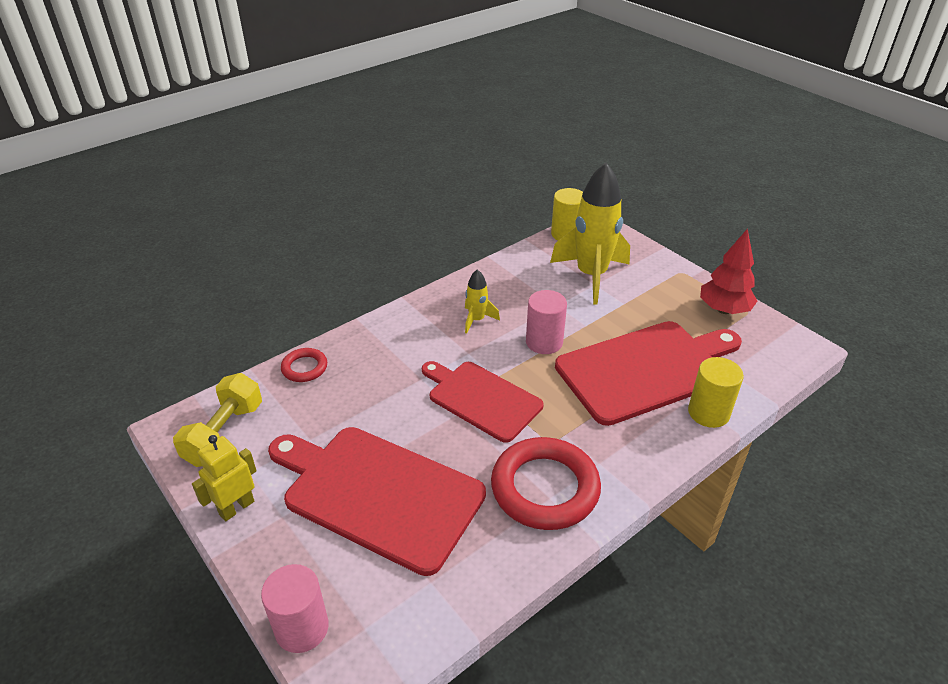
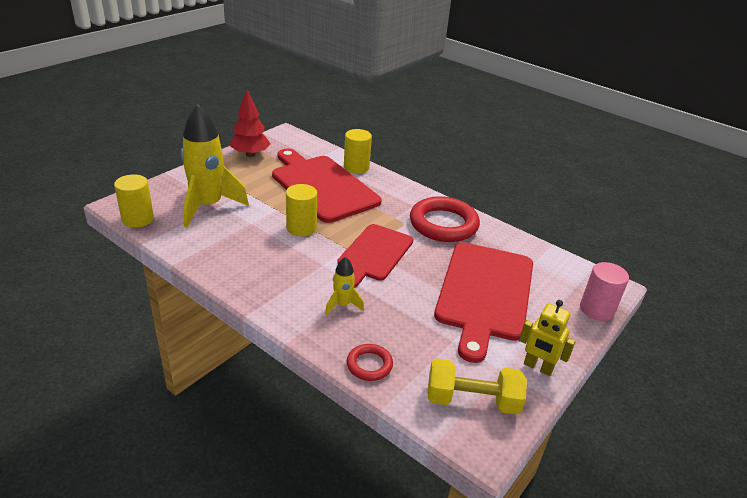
camera: 105 degrees left, 5 degrees down
yellow rocket [465,269,500,334] -> yellow rocket moved to [325,257,364,315]
pink cylinder [526,290,567,354] -> yellow cylinder [286,184,317,236]

